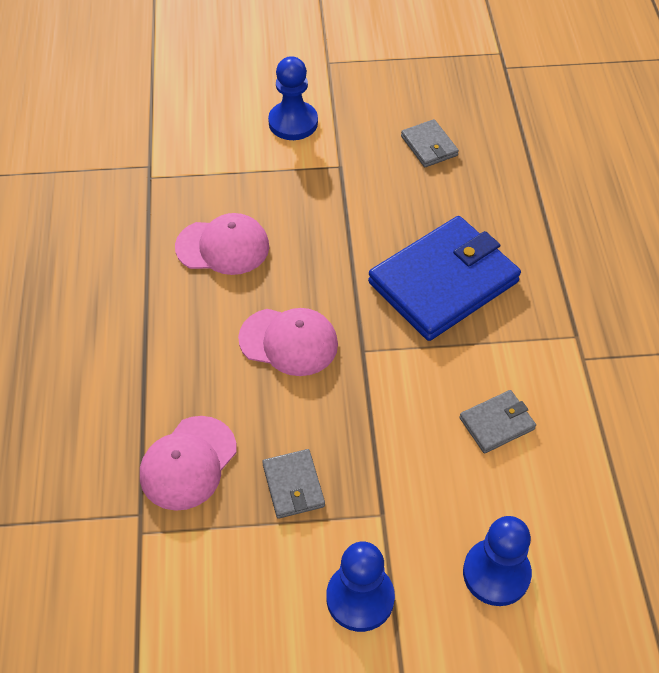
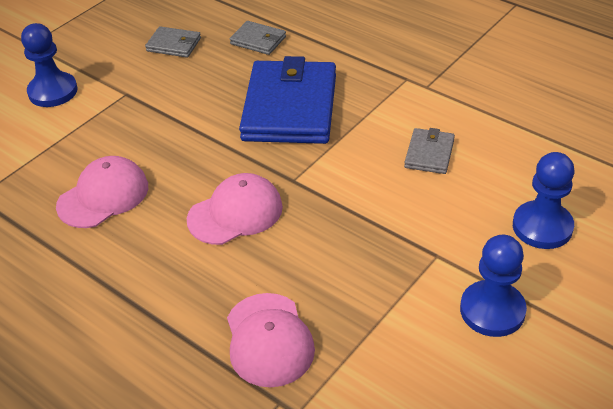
camera: 45 degrees left, 10 degrees down
grey wallet [262,449,325,519] -> grey wallet moved to [230,21,286,55]

